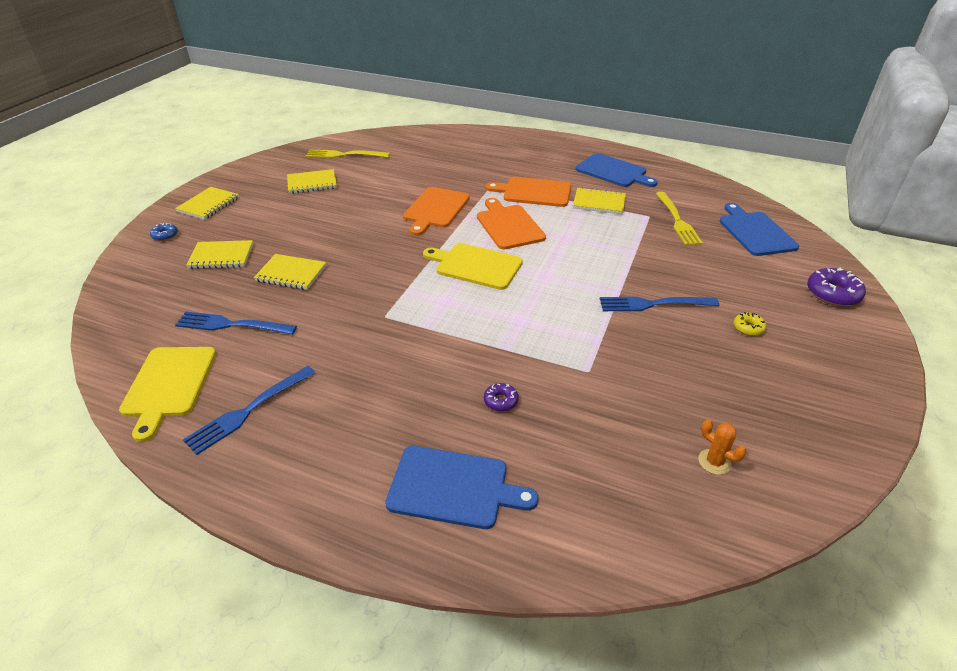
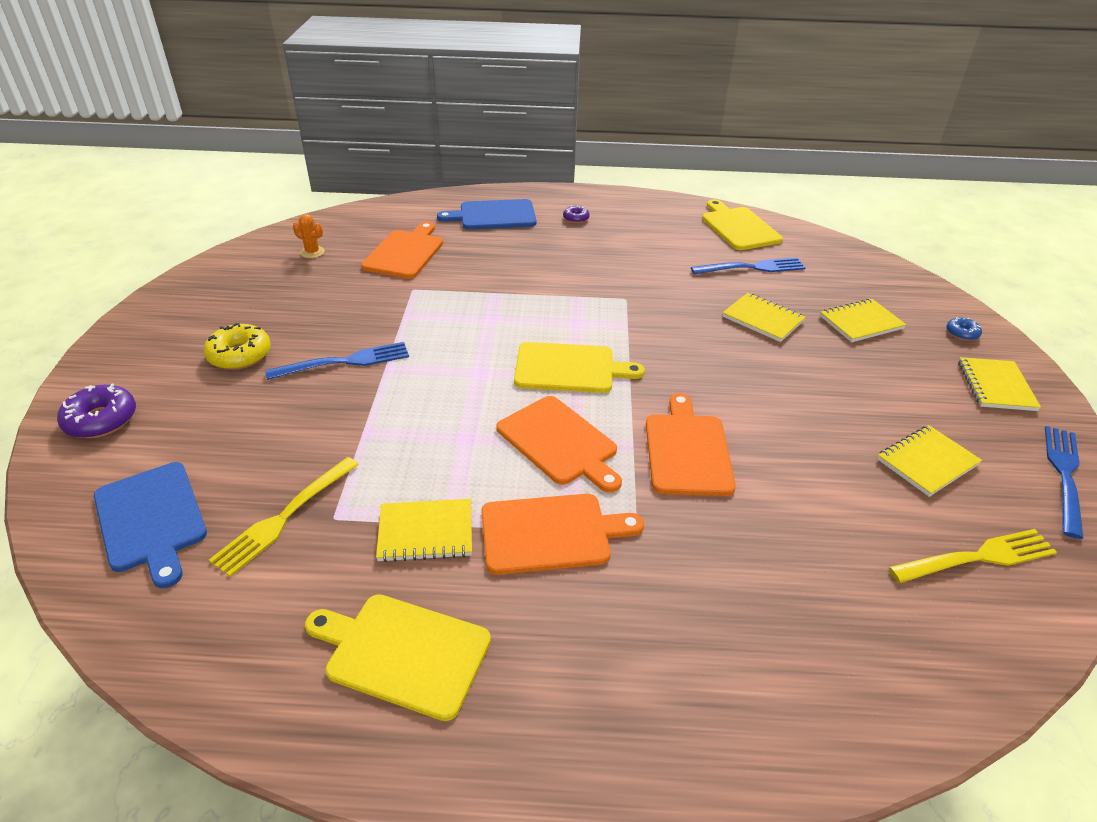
camera: 160 degrees right, 0 degrees up
blue fork [183,366,315,455] -> blue fork moved to [1045,426,1084,539]
yellow notebook [254,254,326,290] -> yellow notebook turned 45 degrees clockwise [722,293,806,342]
purple donut [484,383,519,411] -> purple donut moved to [563,205,590,223]
blue cutting board [576,153,658,187] -> yellow cutting board [305,594,491,721]
yellow fork [656,192,703,245] -> yellow fork turned 120 degrees counterclockwise [209,457,359,577]
yellow donut [734,312,767,336] -> yellow donut [203,323,271,370], size x1.82
none -> orange cutting board [361,222,443,279]

